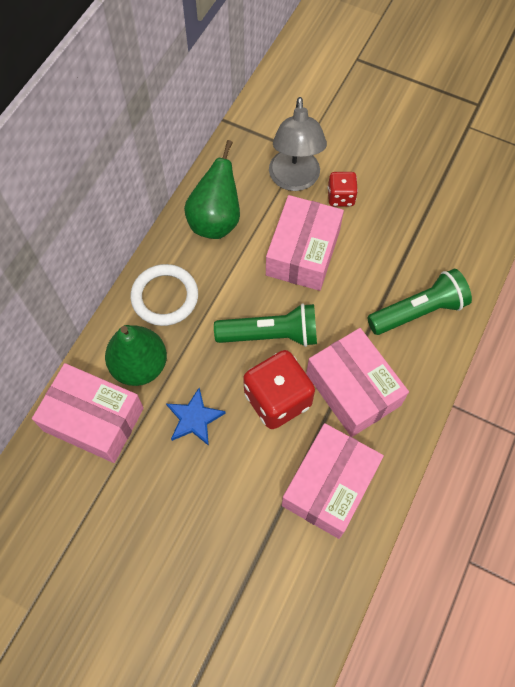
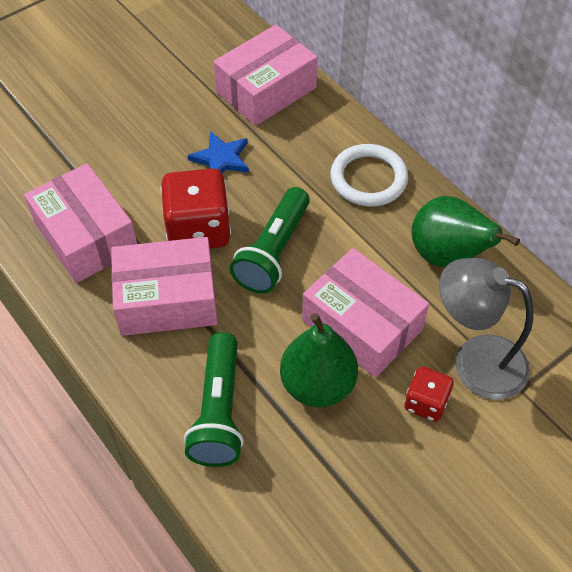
camera: 115 degrees right, 10 degrees down
green pear [105,325,167,386] -> green pear moved to [280,313,358,407]

